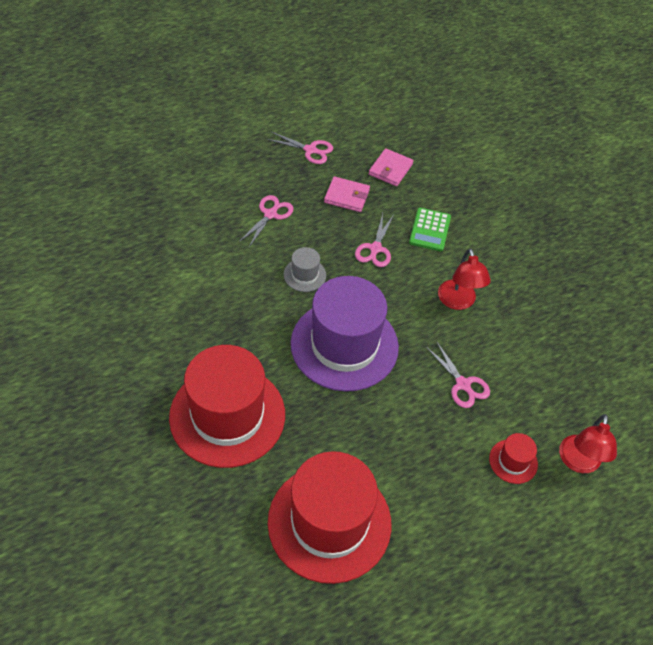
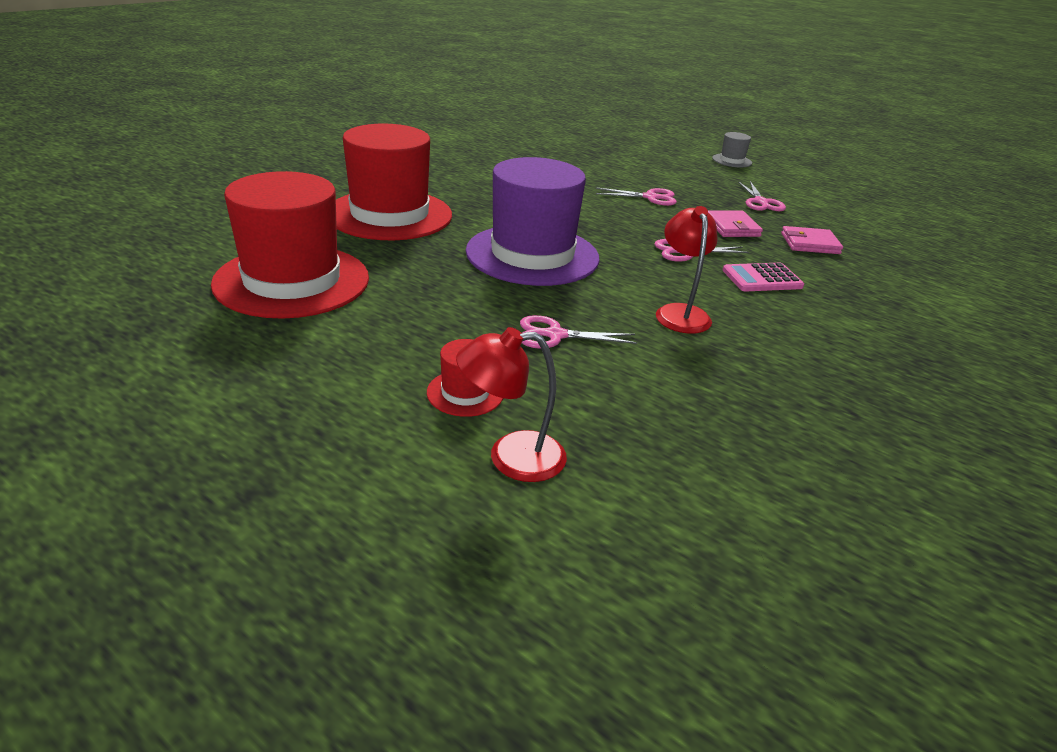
camera: 65 degrees right, 20 degrees down
grey hat [284,247,326,292] -> grey hat moved to [712,132,752,168]
green calculator [409,208,451,251] -> pink calculator [722,263,804,291]
pink scissors [426,341,490,408] -> pink scissors turned 60 degrees clockwise [520,315,637,349]
red lamp [438,248,491,310] -> red lamp turned 120 degrees clockwise [656,206,718,334]

